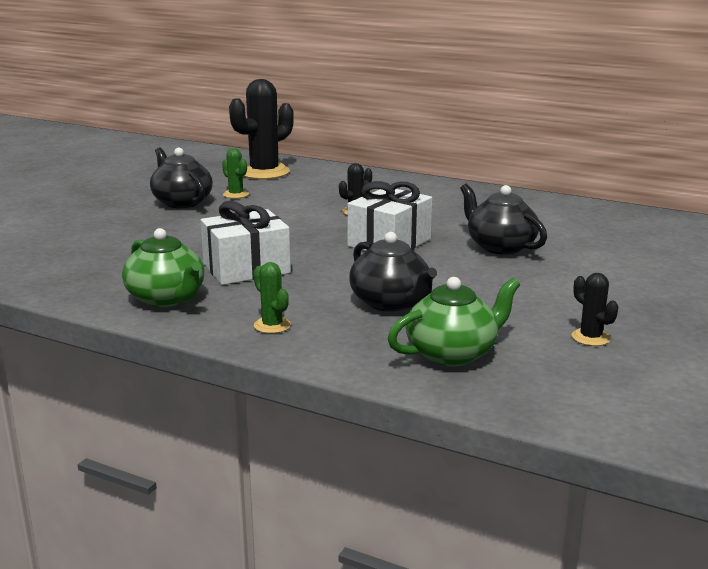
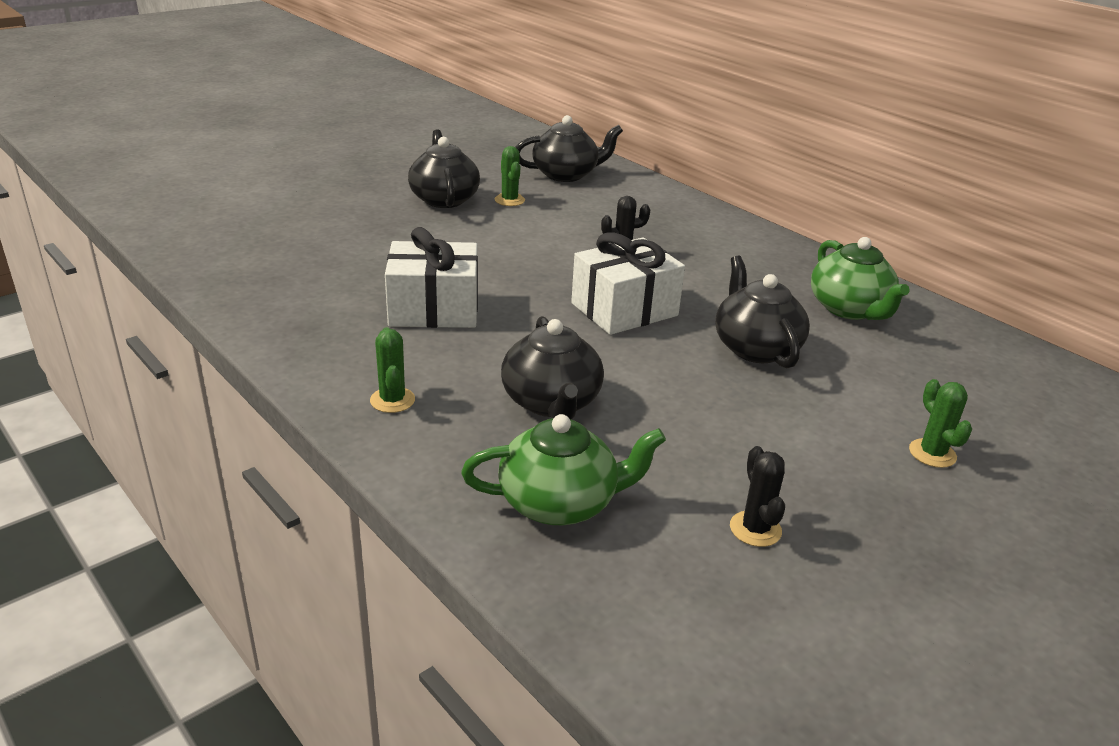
camera: 20 degrees right, 10 degrees up
green teapot [122,228,204,307] -> green teapot moved to [811,237,910,320]
black cactus [229,79,294,180] -> black teapot [515,115,623,182]
none -> green cactus [909,379,972,468]

